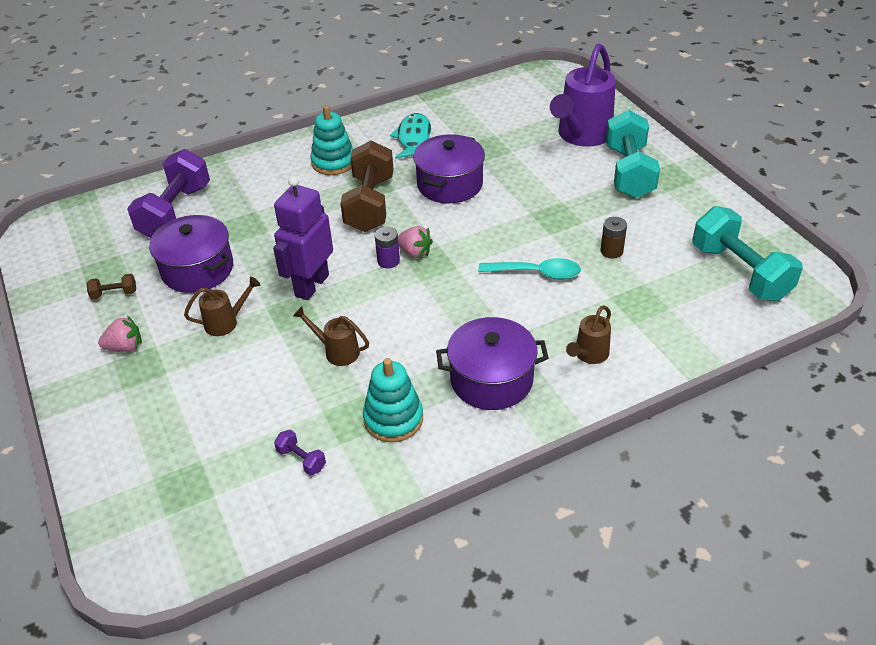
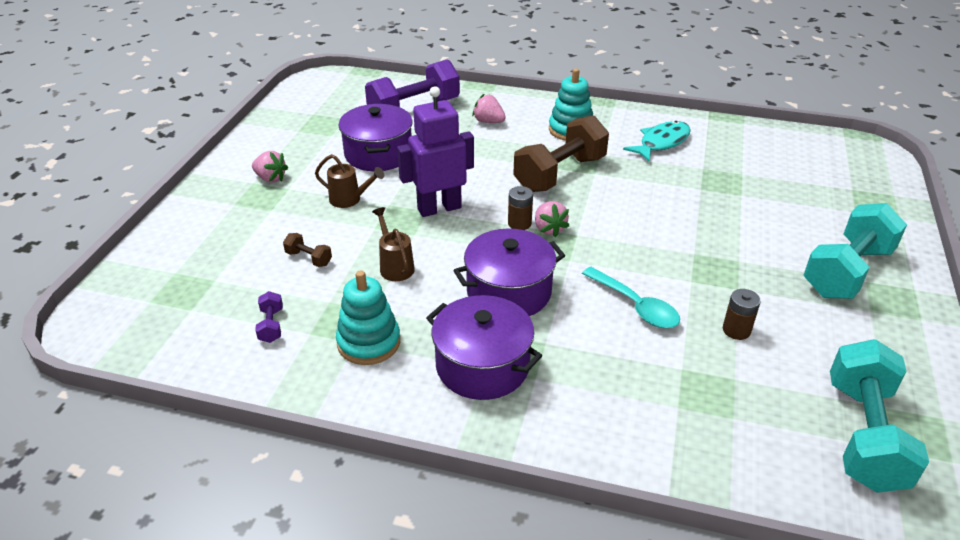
camera: 40 degrees right, 5 degrees down
brown dumbbell [87,274,136,299] -> brown dumbbell moved to [283,233,332,267]
purple battery [375,227,400,268] -> brown battery [508,186,533,230]
purple pot [413,134,485,203] -> purple pot moved to [453,229,565,316]
purple watering can [550,44,616,147] -> none
brown watering can [566,305,611,364] -> none
none -> pink strawberry [472,94,506,123]

